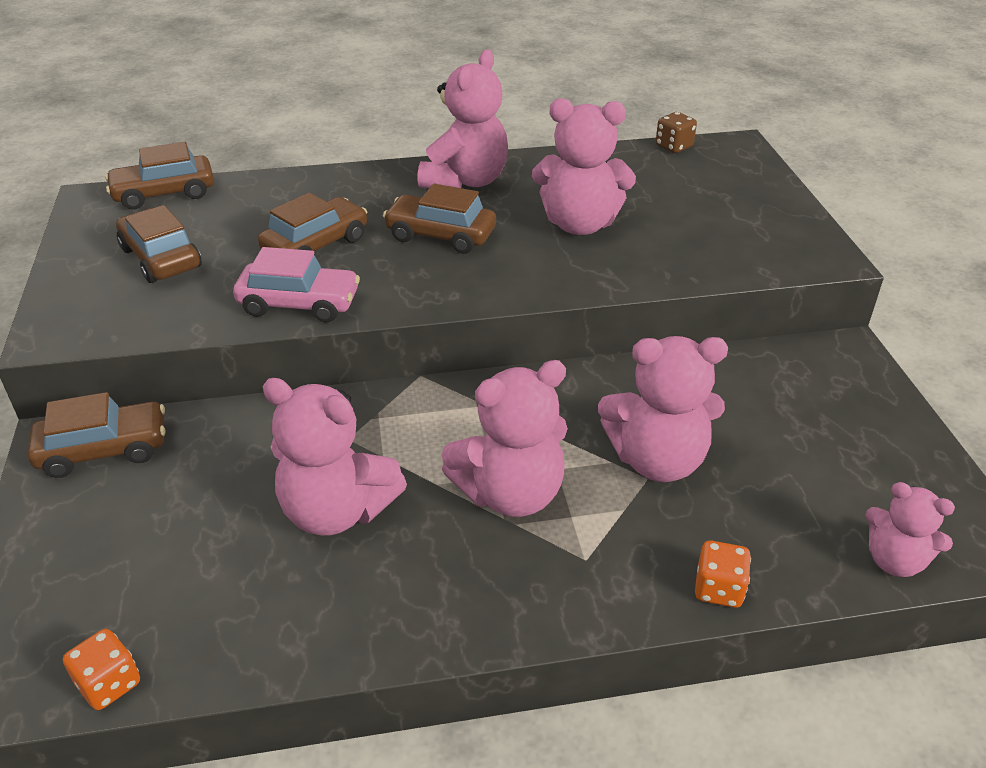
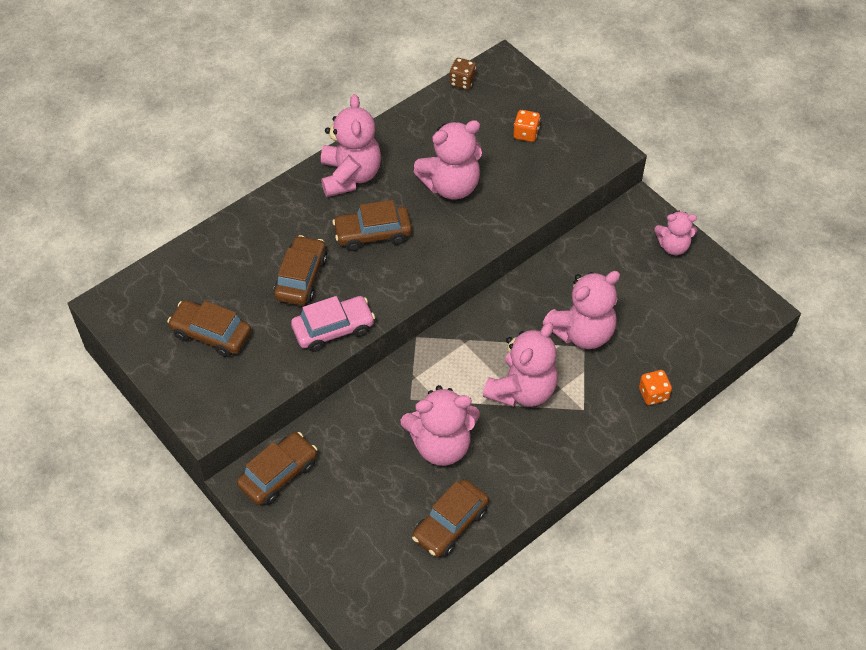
camera: 30 degrees left, 15 degrees up
orange dice [63,629,140,710] -> orange dice moved to [513,110,540,142]
brown car [105,142,214,209] -> brown car moved to [412,479,489,557]
pink teddy bear [865,482,955,577] -> pink teddy bear moved to [655,211,697,255]

